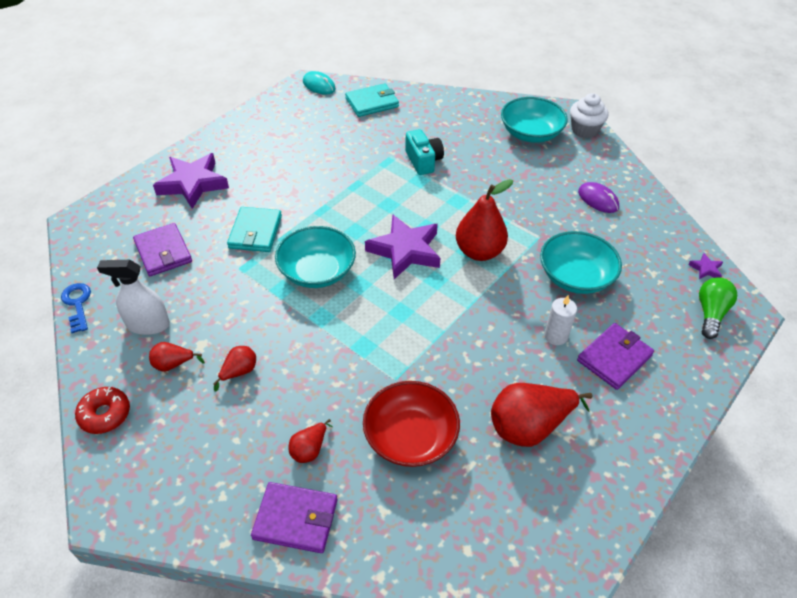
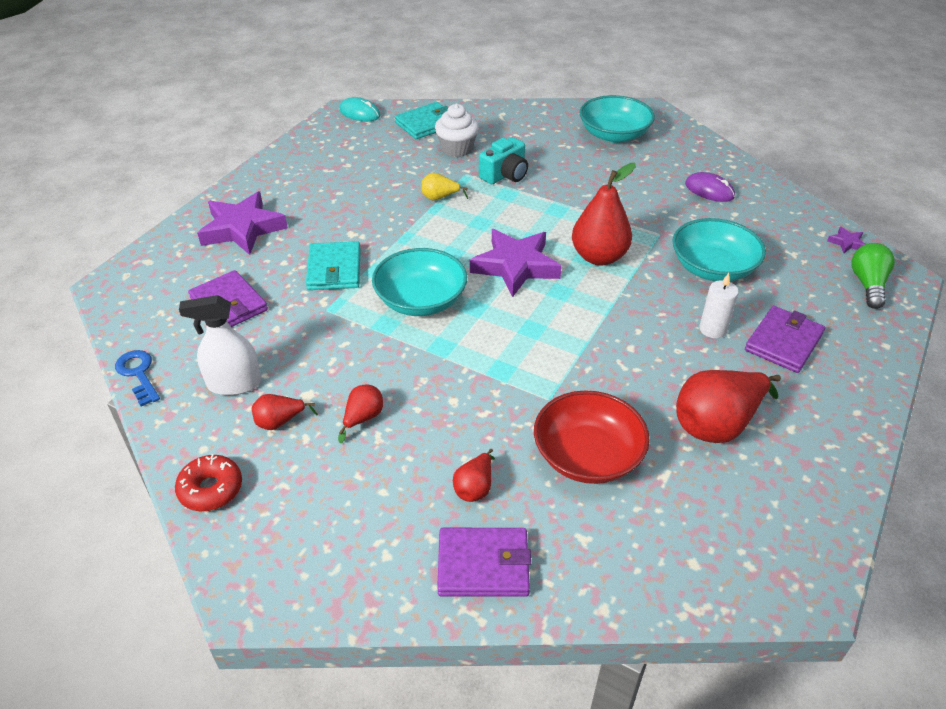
camera: 10 degrees left, 5 degrees down
turquoise camera [405,129,444,175] -> turquoise camera turned 75 degrees clockwise [479,137,528,184]
white cupcake [570,93,608,138] -> white cupcake moved to [435,104,479,157]
none -> yellow pear [422,173,468,200]

